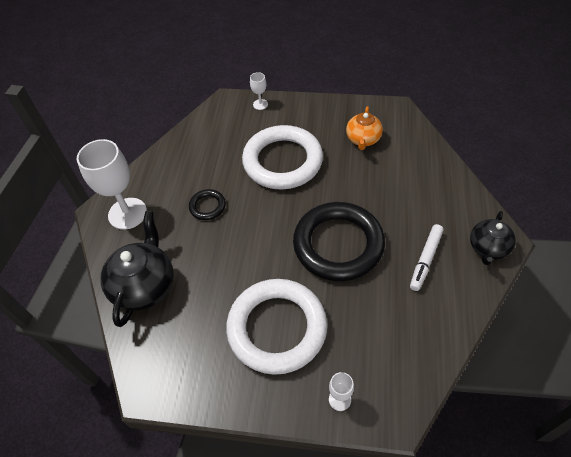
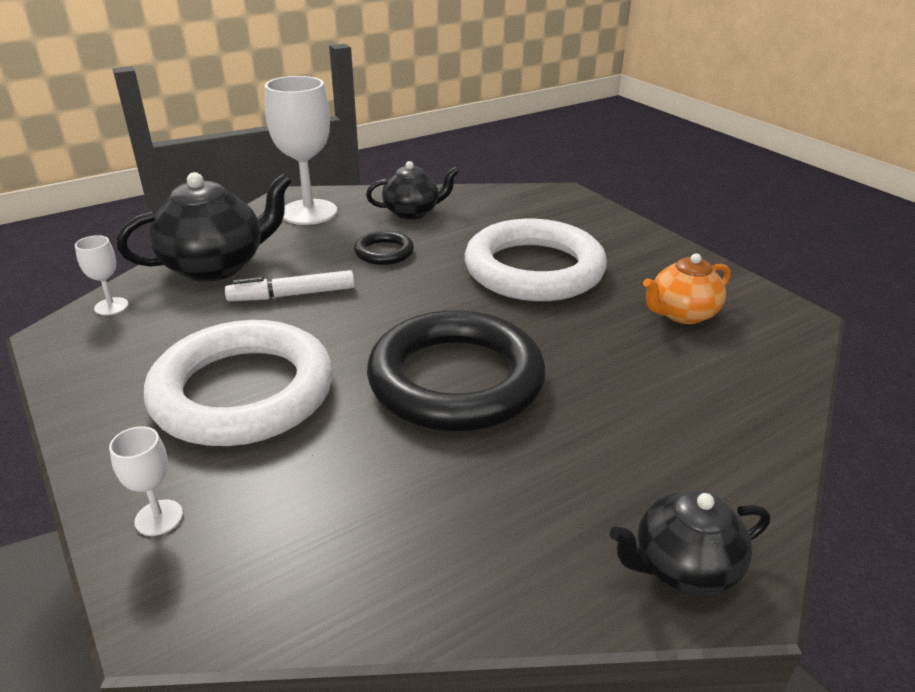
camera: 45 degrees right, 20 degrees down
white goblet [250,72,268,110] -> white goblet moved to [75,235,129,315]
white marker [410,224,444,291] -> white marker moved to [225,270,355,301]
none -> black teapot [366,161,459,220]

